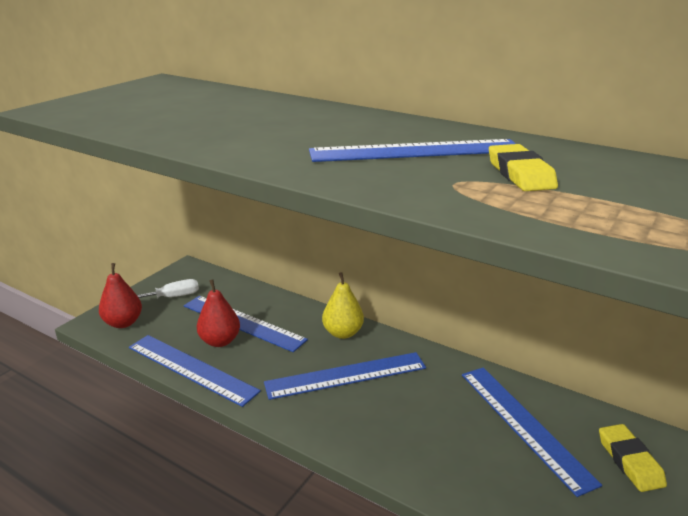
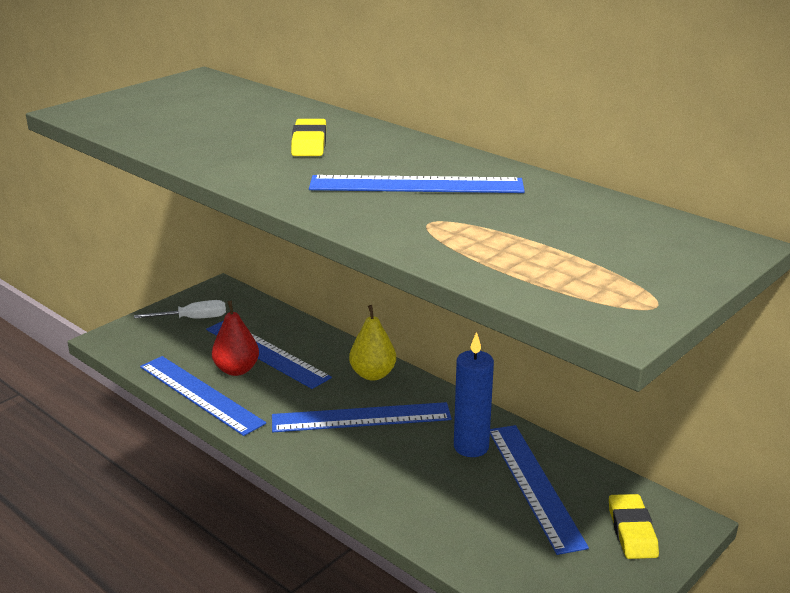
camera: 10 degrees right, 0 degrees up
red pear [99,263,142,328] -> none
yellow eraser [489,144,558,191] -> yellow eraser moved to [291,119,326,156]
none -> blue candle [454,332,494,457]

